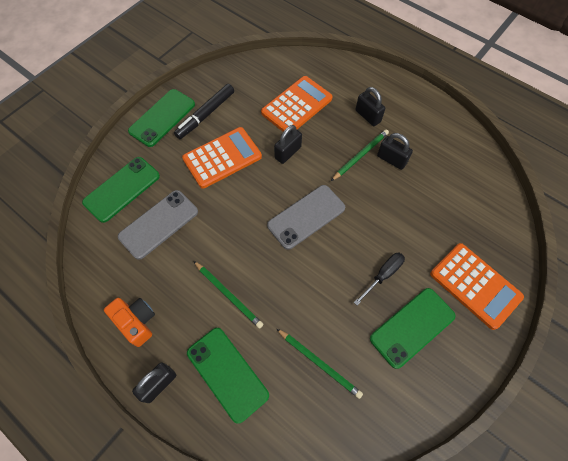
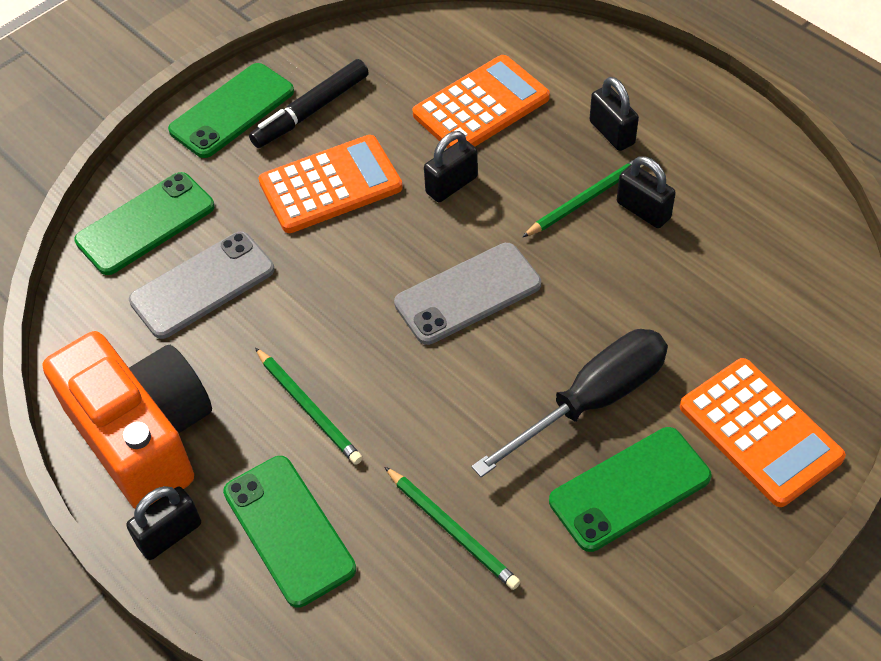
camera: 10 degrees right, 10 degrees down
orange camera [104,298,155,347] -> orange camera [43,331,212,509], size x2.00
black screwdriver [354,253,405,305] -> black screwdriver [471,329,668,477], size x1.83

